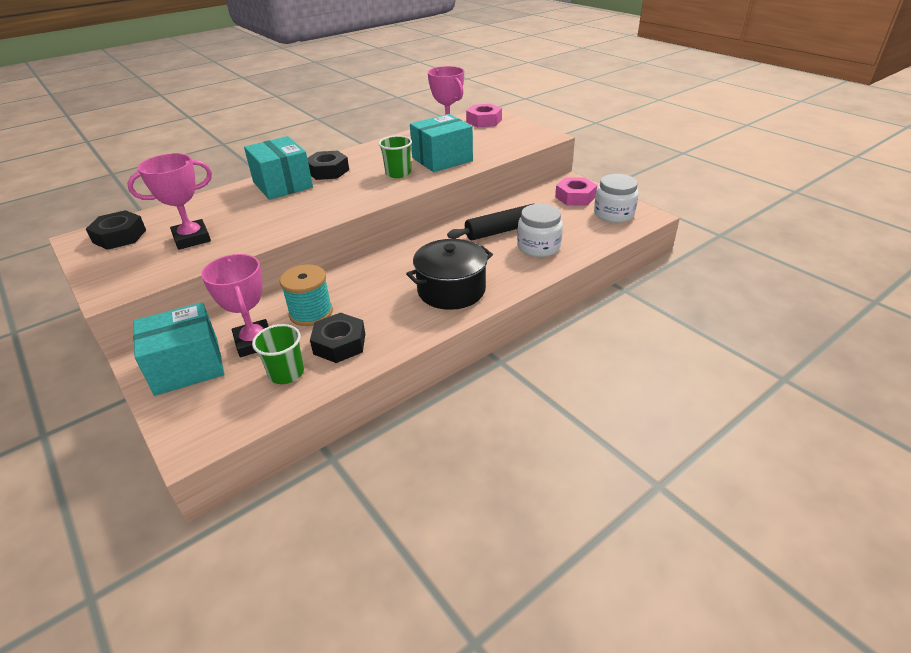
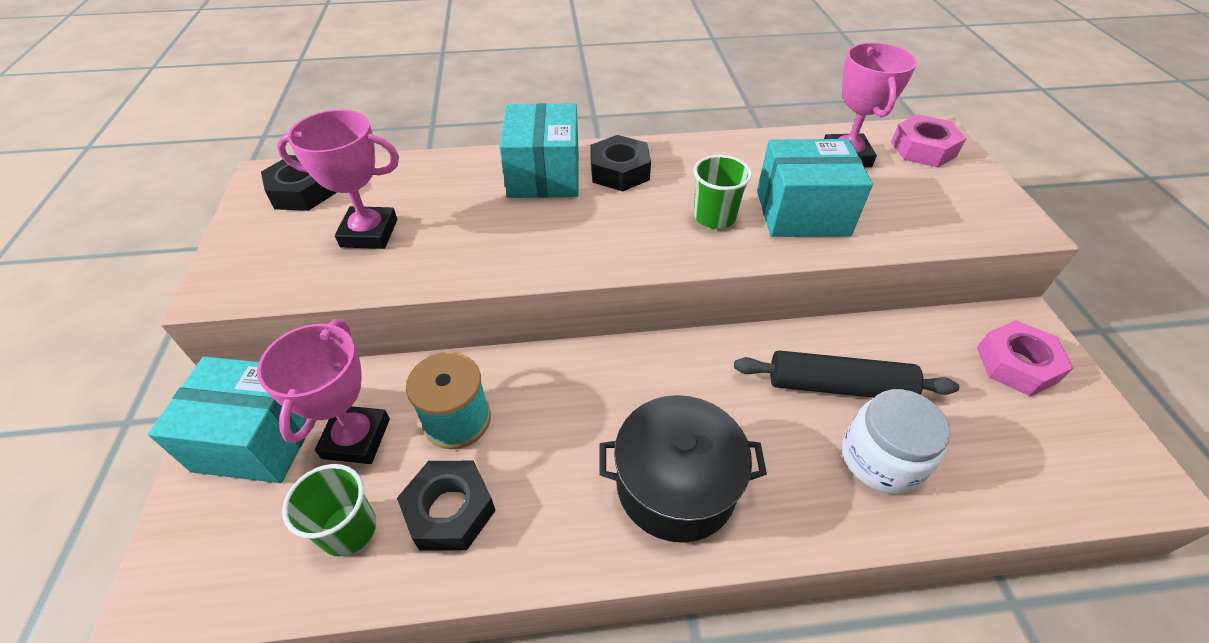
camera: 30 degrees right, 10 degrees up
white jar [594,174,639,223] -> none

